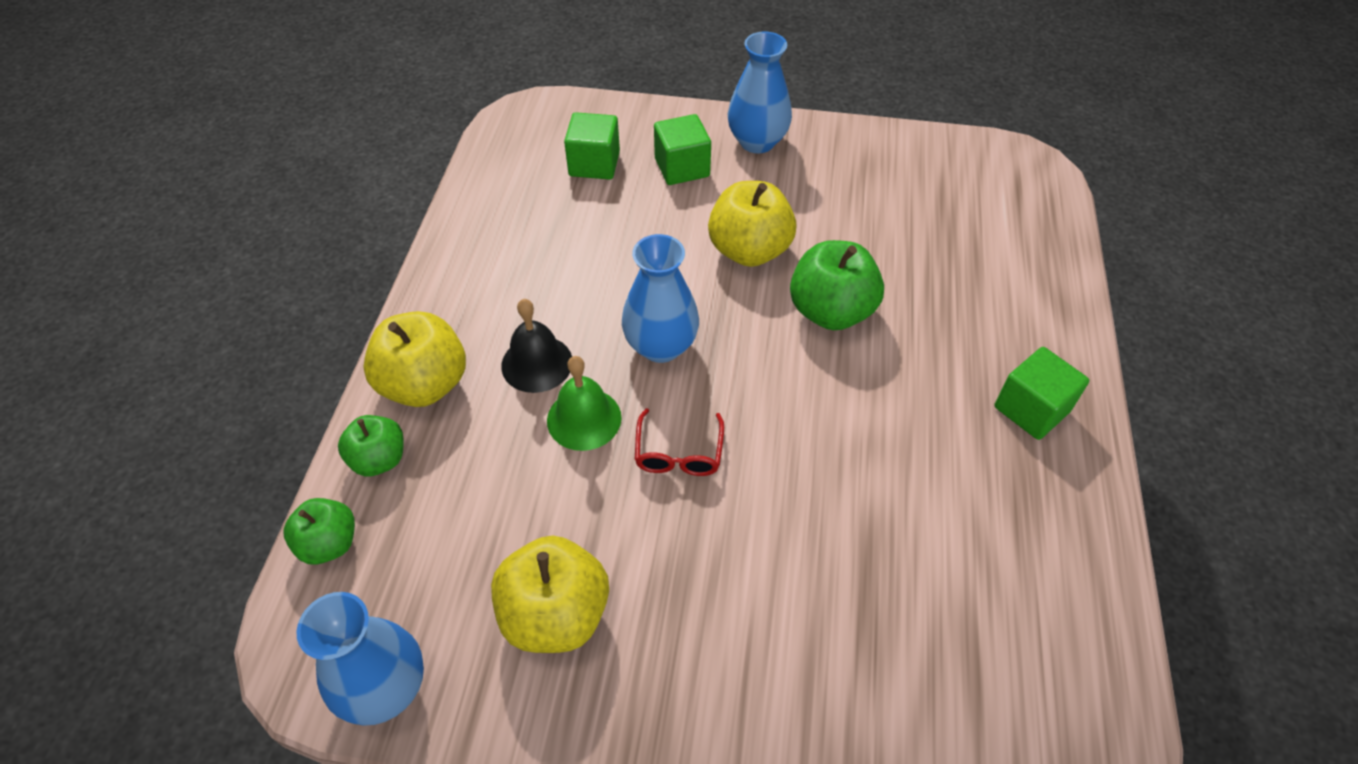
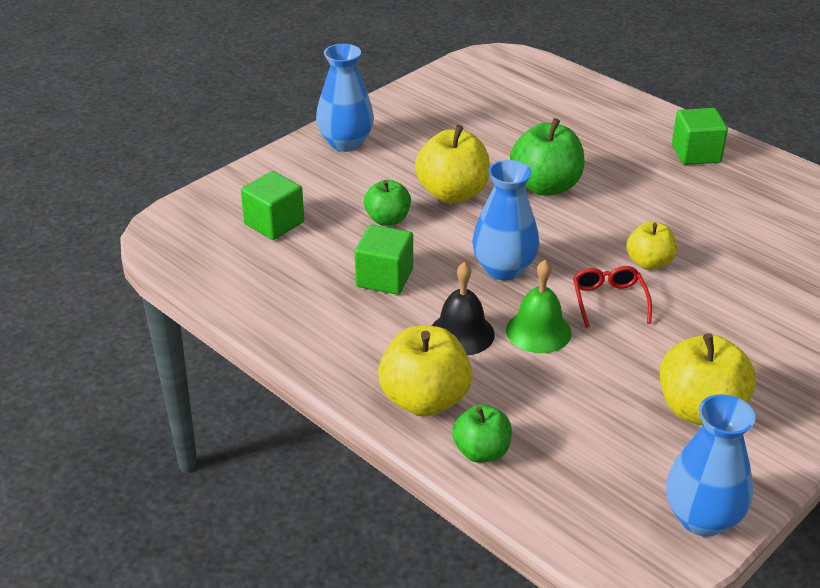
camera: 55 degrees left, 15 degrees down
green apple [284,498,355,565] -> green apple moved to [364,180,411,226]
red glasses [635,408,724,476] -> red glasses turned 135 degrees counterclockwise [573,266,652,328]
green cube [654,114,711,185] -> green cube moved to [355,225,413,295]
none -> yellow apple [626,222,677,270]

